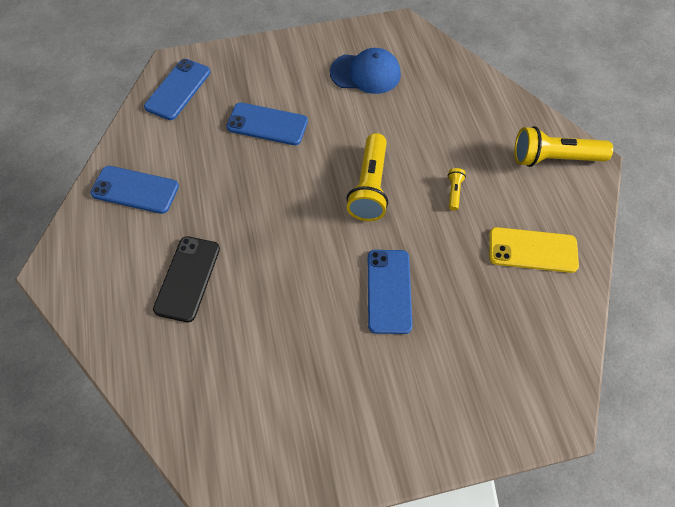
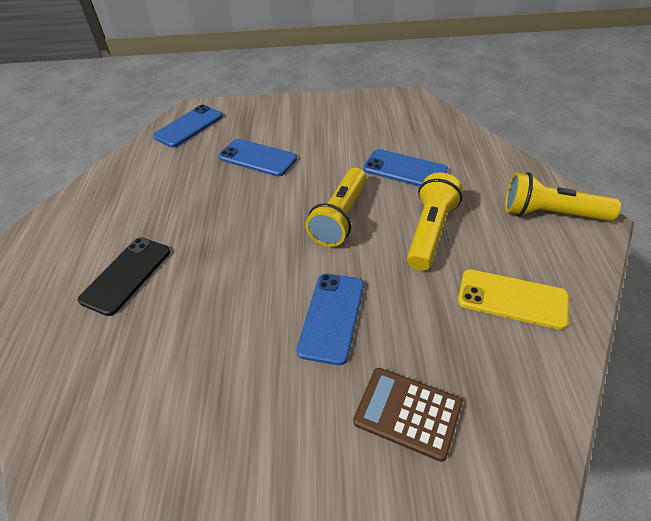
camera: 15 degrees right, 15 degrees down
blue phone [90,166,179,214] -> blue phone moved to [363,149,448,187]
blue cap [330,48,401,94] -> none
yellow flashlight [448,168,466,211] -> yellow flashlight [407,173,463,270], size x2.23
none -> brown calculator [353,368,463,462]

